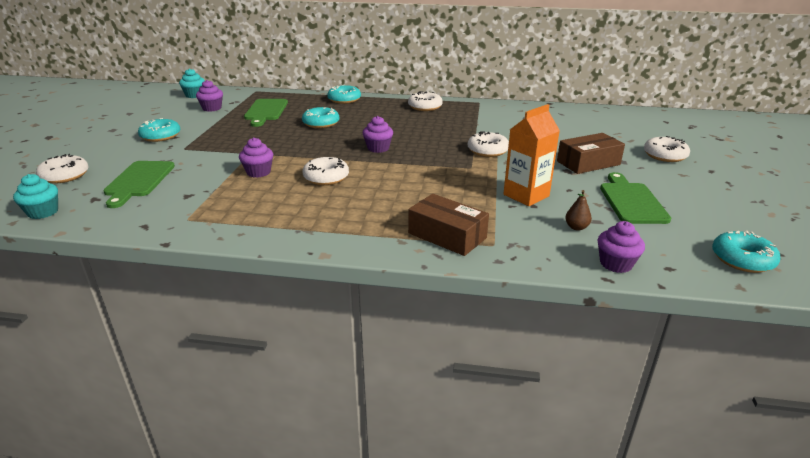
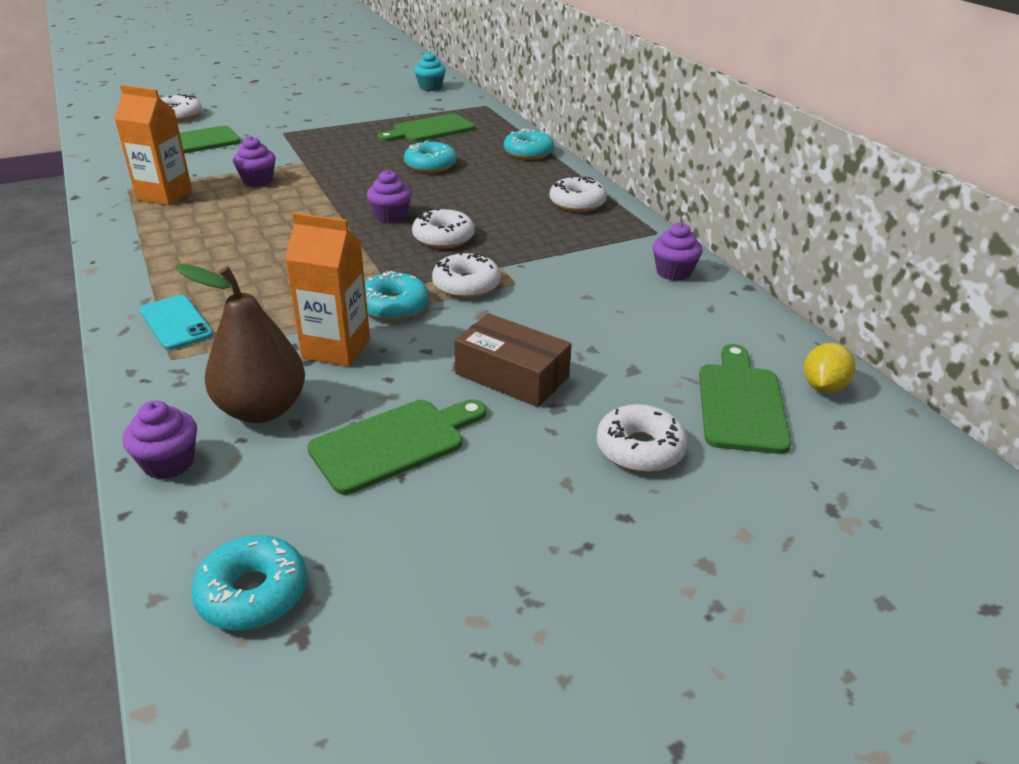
camera: 55 degrees right, 5 degrees up
turquoise cupcake [13,174,58,219] -> none
turquoise donut [138,118,180,142] -> turquoise donut moved to [365,271,429,321]
purple cupcake [196,80,223,112] -> purple cupcake moved to [653,222,703,281]
white donut [302,157,349,185] -> white donut moved to [412,208,474,249]
brown box [408,194,489,256] -> turquoise phone [140,295,213,350]
brown pear [565,190,592,231] -> brown pear [176,264,305,423], size x2.37
none -> orange carton [114,85,192,206]
none -> green cutting board [699,344,791,454]
none -> yellow lemon [804,343,856,393]

